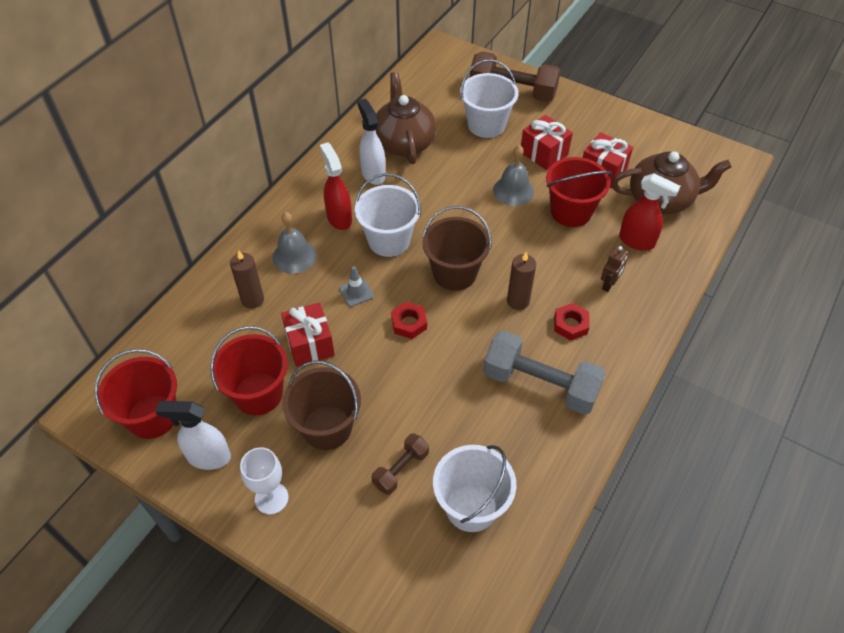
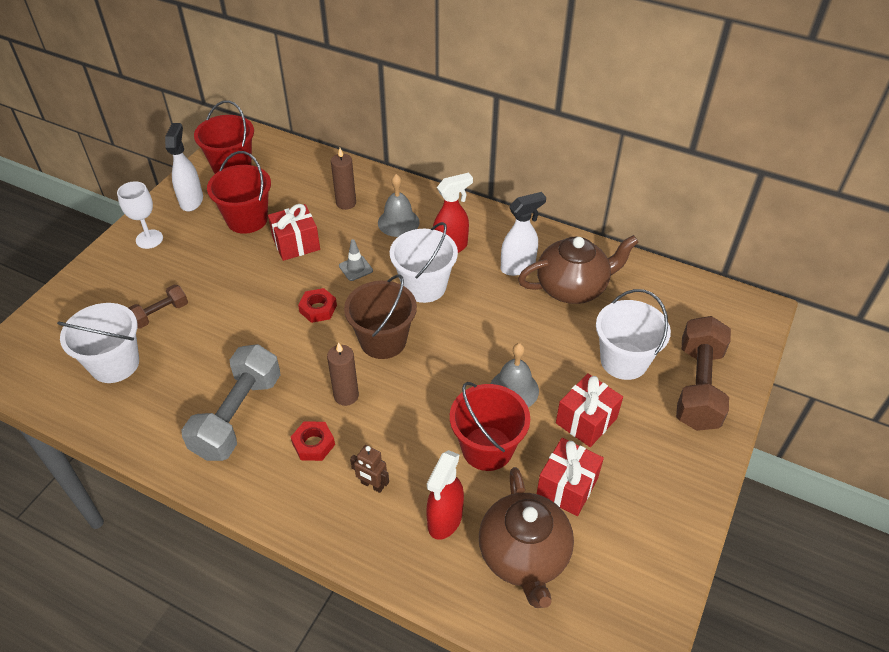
camera: 85 degrees right, 5 degrees down
brown bucket [282,360,361,450] -> none
brown dumbbell [371,433,429,495] -> brown dumbbell turned 75 degrees counterclockwise [128,285,188,329]

